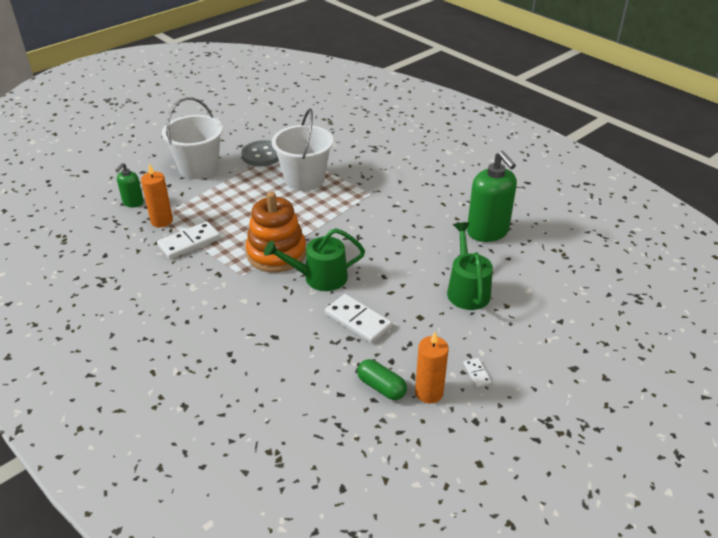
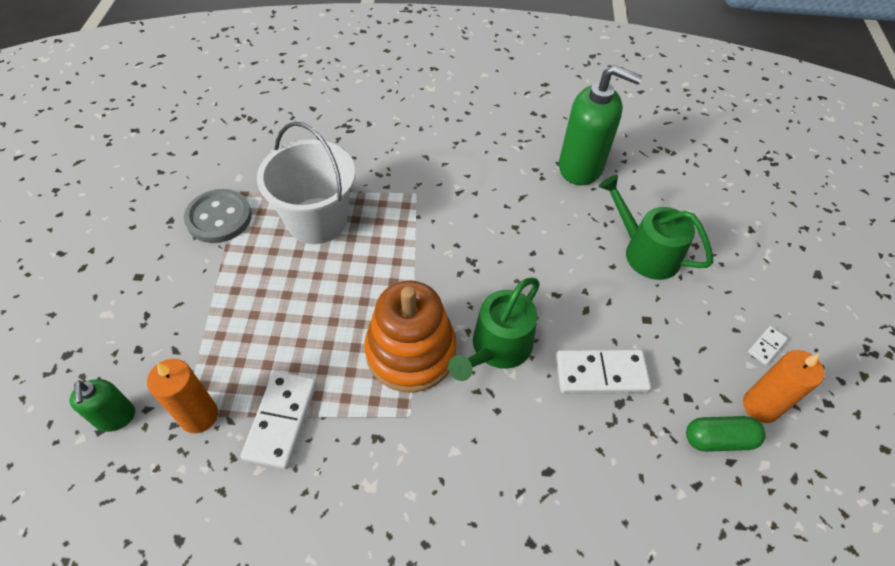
camera: 45 degrees left, 15 degrees up
white bucket [162,97,223,179] -> none
white domino [463,358,492,387] -> white domino turned 75 degrees counterclockwise [748,326,788,365]

